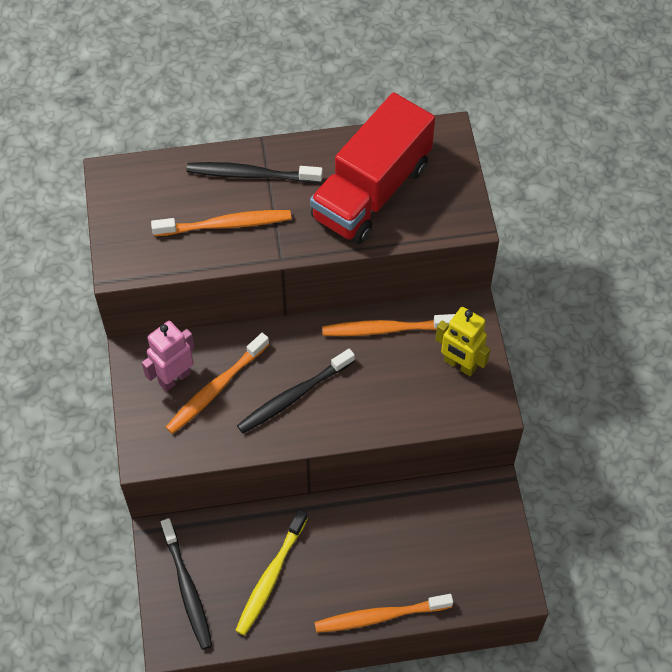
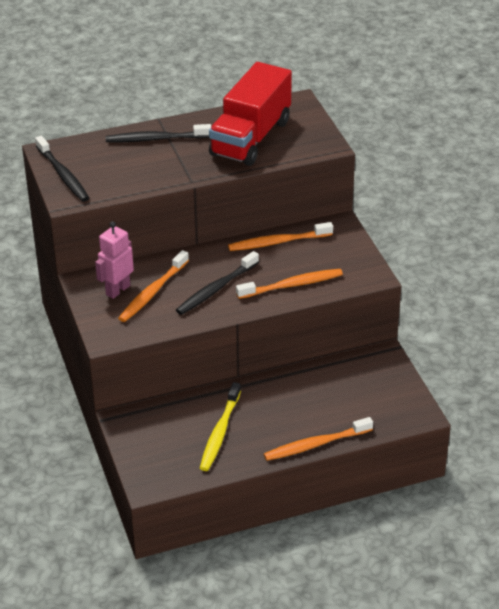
camera: 10 degrees left, 20 degrees down
orange toothbrush [151,210,291,236] -> orange toothbrush moved to [236,269,343,299]
black toothbrush [161,518,212,650] -> black toothbrush moved to [35,136,89,202]
yellow robot [435,307,491,377] -> none

